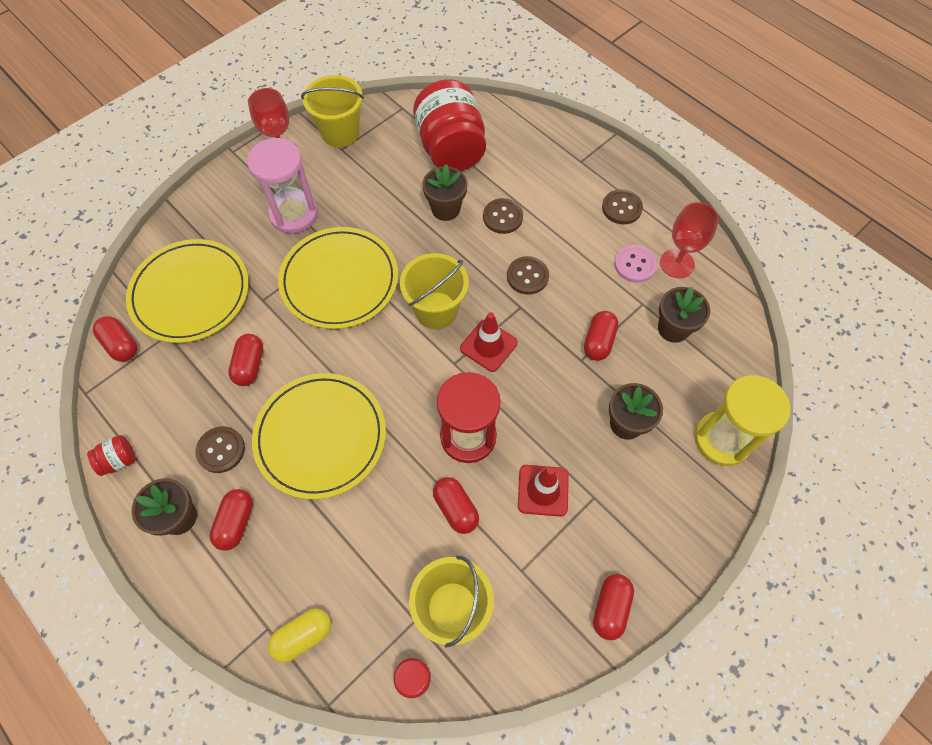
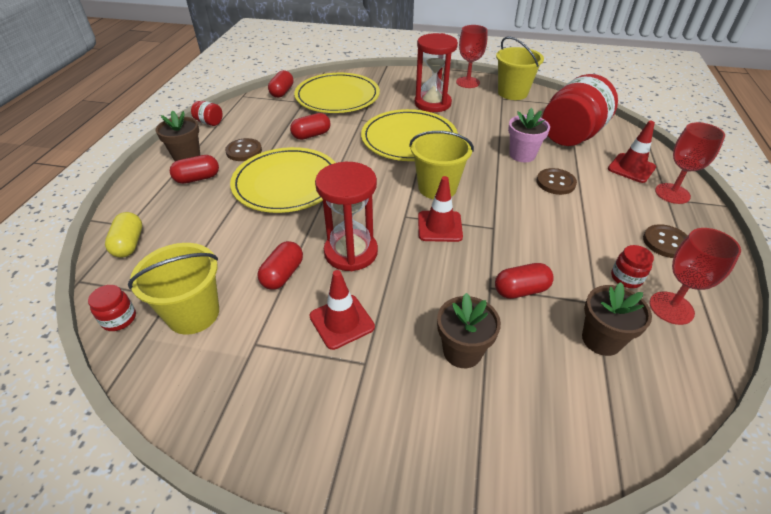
camera: 55 degrees right, 20 degrees down
pink hourglass [247,138,318,234] -> red hourglass [415,33,458,112]
yellow capsule [268,608,331,663] -> yellow capsule turned 60 degrees clockwise [105,212,142,257]
brown flower pot [422,164,467,221] -> pink flower pot [508,108,550,162]
brown button [507,256,549,295] -> none
red capsule [593,574,634,640] -> none
pink button [614,245,657,283] -> red jar [611,245,654,288]
yellow hourglass [695,375,791,466] -> none
none -> red traffic cone [608,121,656,183]
none -> red goblet [655,122,725,204]

